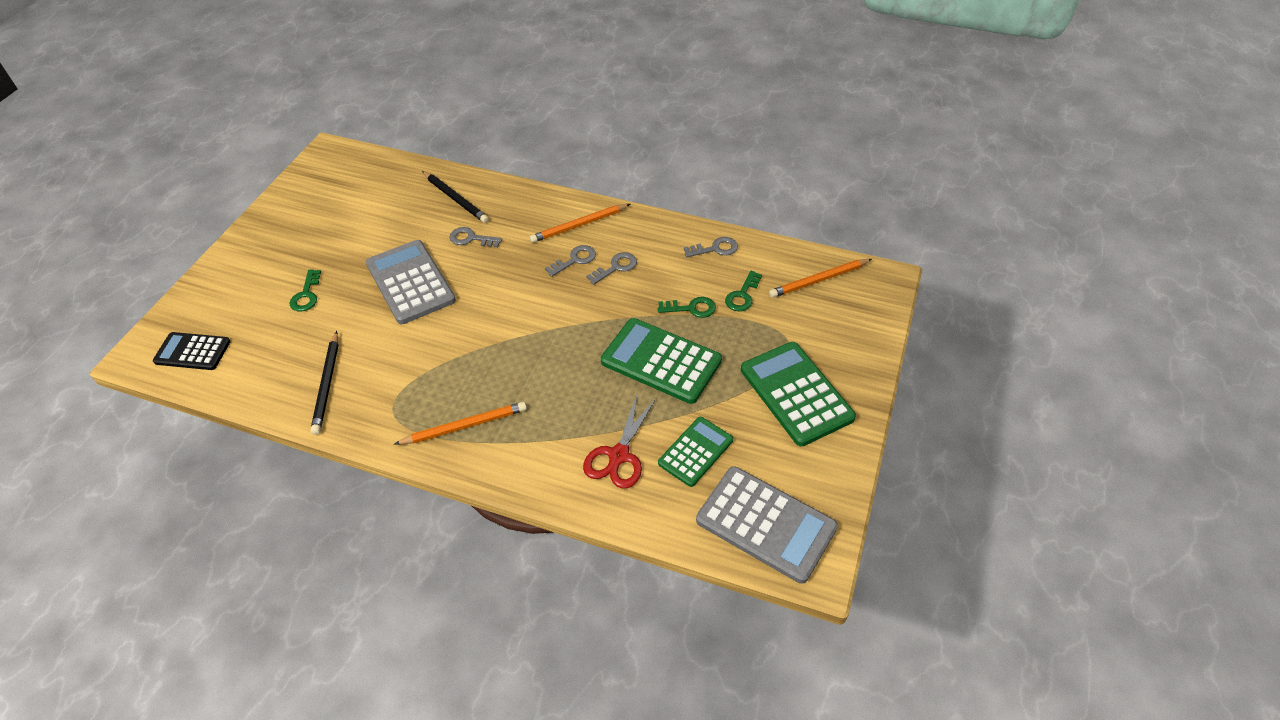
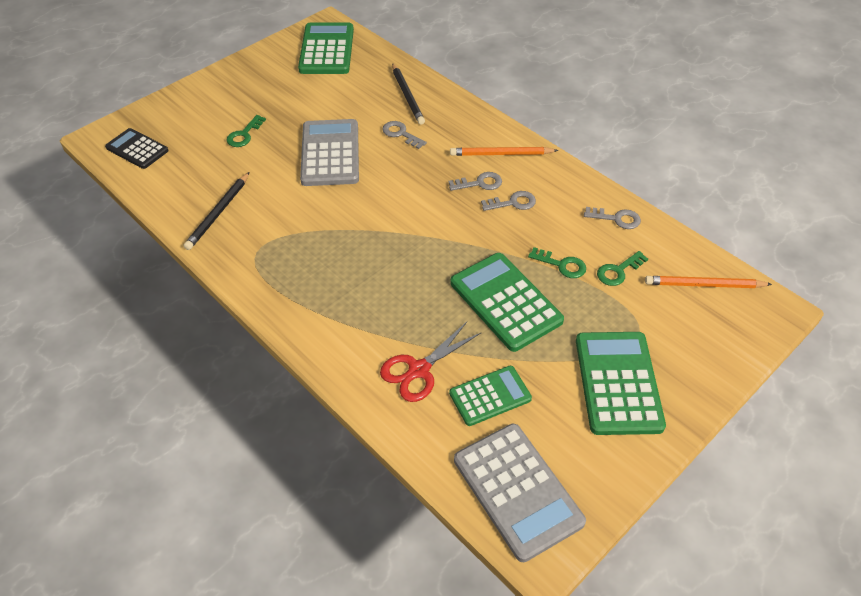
camera: 25 degrees right, 0 degrees up
orange pencil [395,402,527,445] -> none
none -> green calculator [298,23,354,74]

